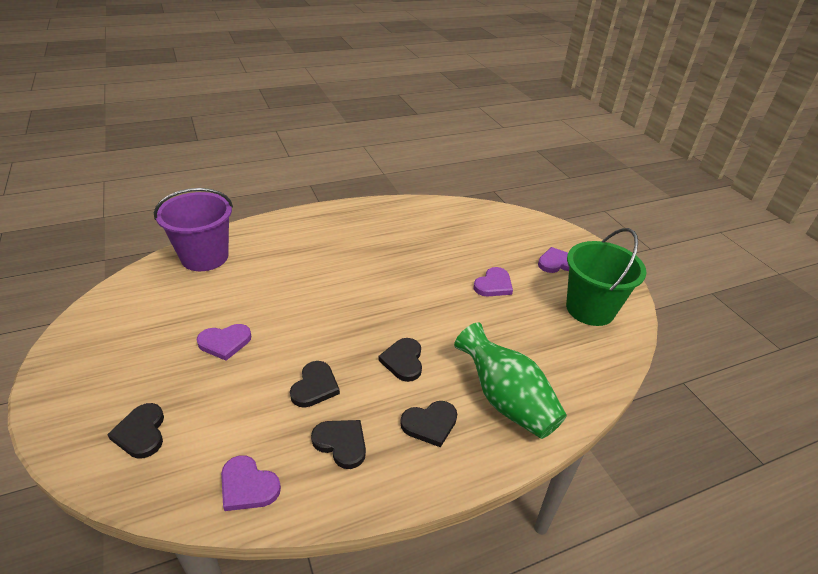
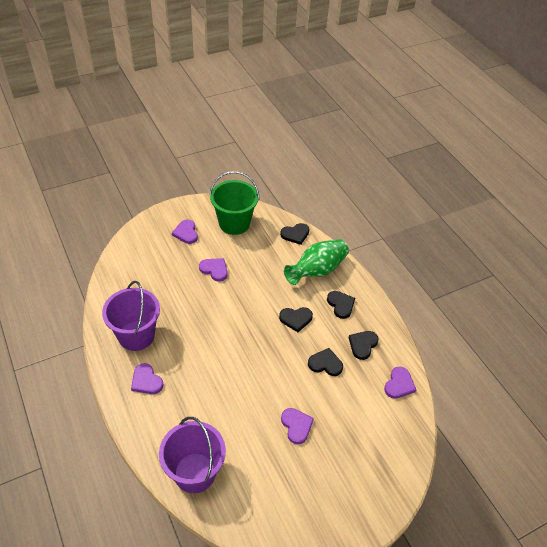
camera: 95 degrees left, 10 degrees up
black heart [107,403,164,459] -> black heart moved to [280,223,310,245]
none -> purple bucket [102,281,160,351]
none -> purple heart [131,363,163,394]

